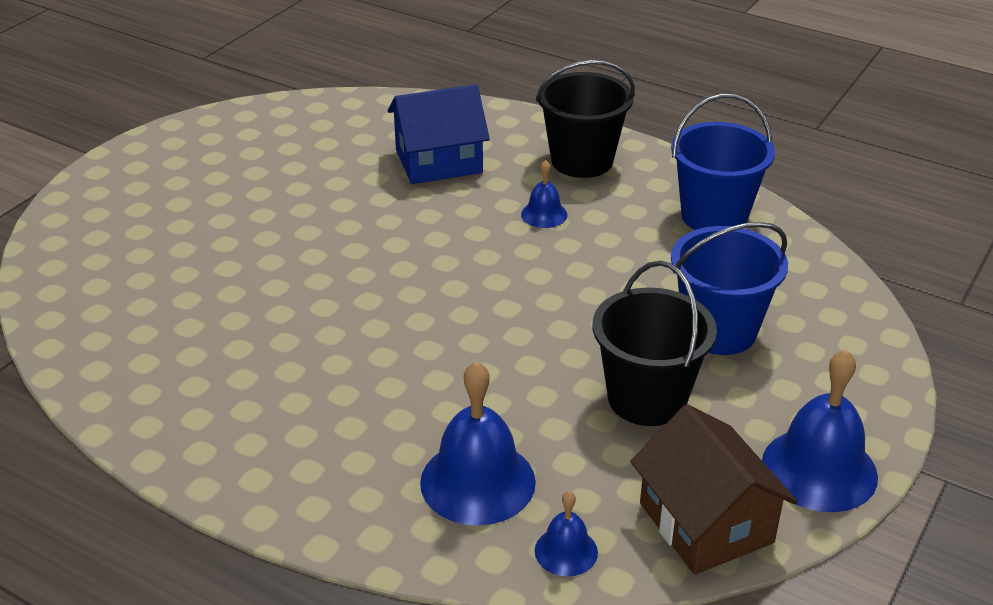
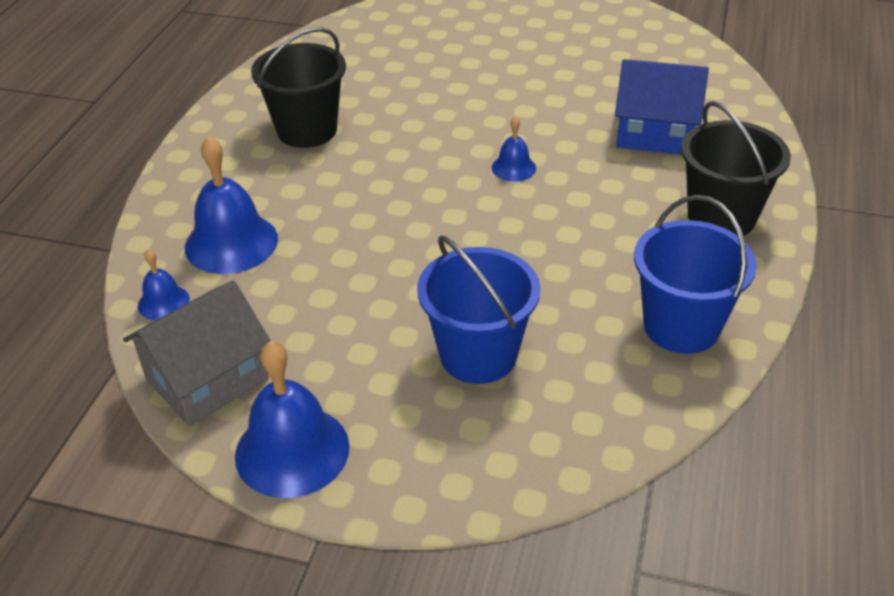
camera: 75 degrees right, 5 degrees up
blue house [388,84,490,184] -> blue house turned 45 degrees counterclockwise [615,59,709,154]
blue bell [521,160,568,228] -> blue bell moved to [492,116,536,182]
black bucket [593,261,717,426] -> black bucket moved to [251,27,346,148]
brown house [630,404,797,574] -> grey house [123,280,271,426]

